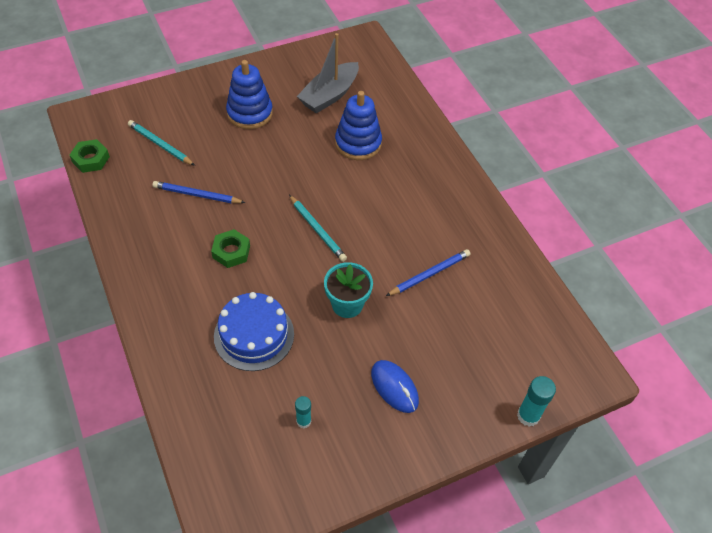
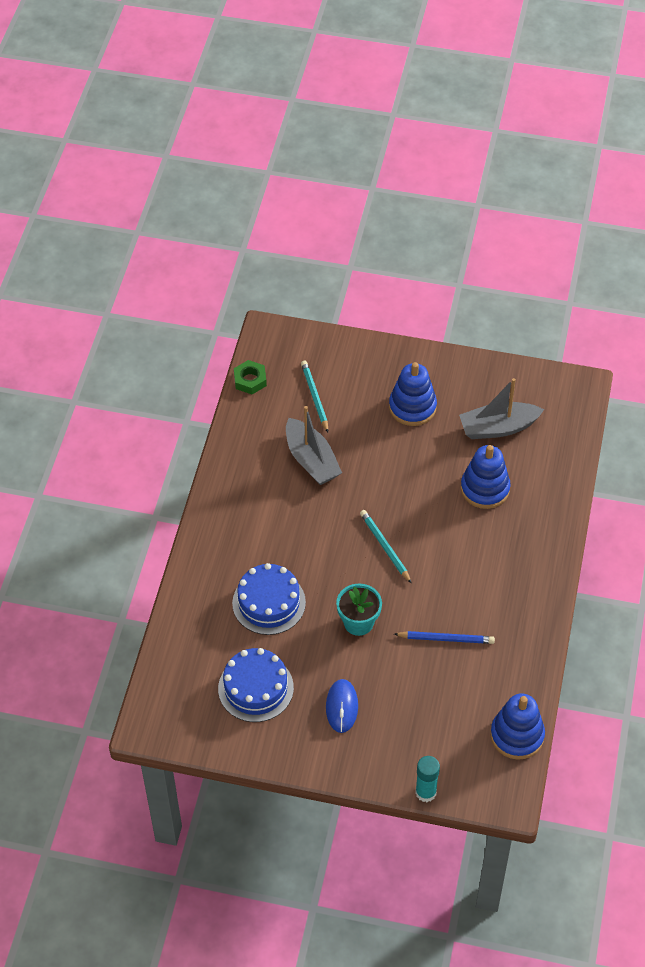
camera: 40 degrees right, 0 degrees up
blue pencil [153,181,246,204] -> grey boat [286,406,342,485]
green nut [211,229,250,268] -> none
turquoise pencil [289,195,347,262] -> turquoise pencil turned 150 degrees clockwise [360,510,412,584]
turquoise glue stick [295,396,311,428] -> blue cake [218,648,294,722]
none -> blue stacking toy [490,693,545,760]

